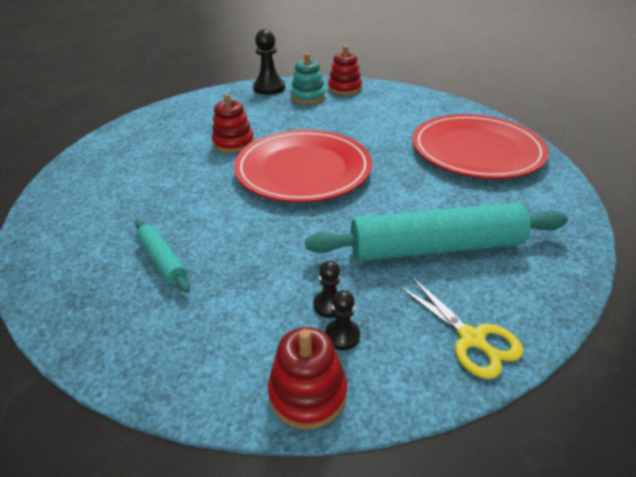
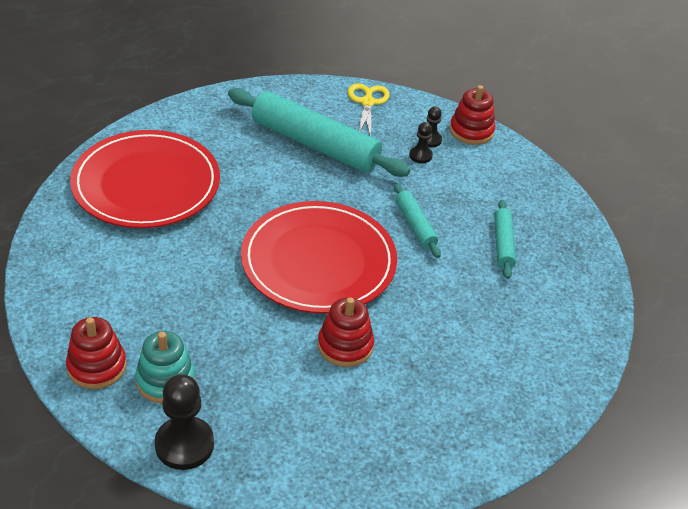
camera: 145 degrees left, 5 degrees up
none -> turquoise rolling pin [394,183,441,258]

